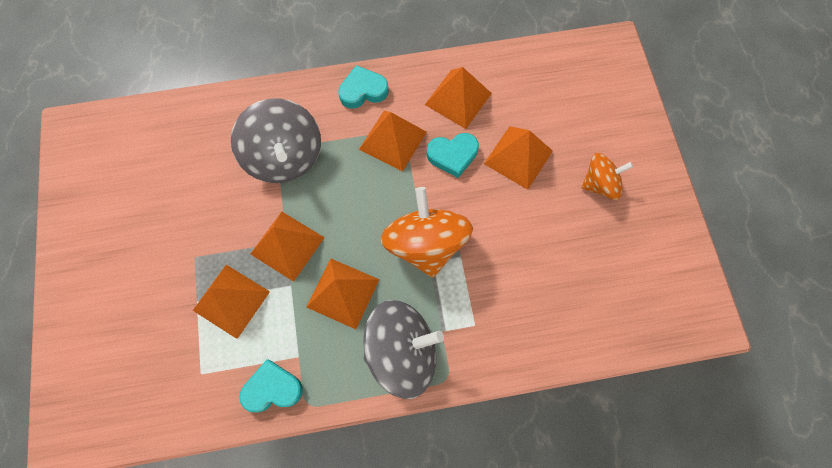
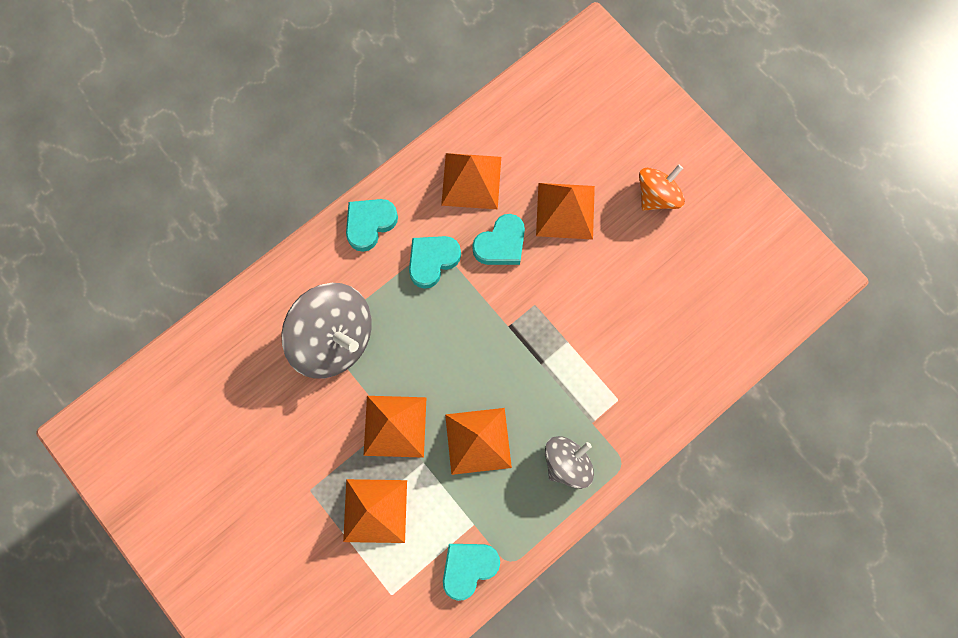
camera: 30 degrees left, 5 degrees up
orange pyramid [359,111,427,172] -> turquoise heart [409,236,461,289]
grey spinning top [363,300,444,399] -> grey spinning top [545,436,594,489], size x0.59
orange spinning top [381,187,473,277] -> none

